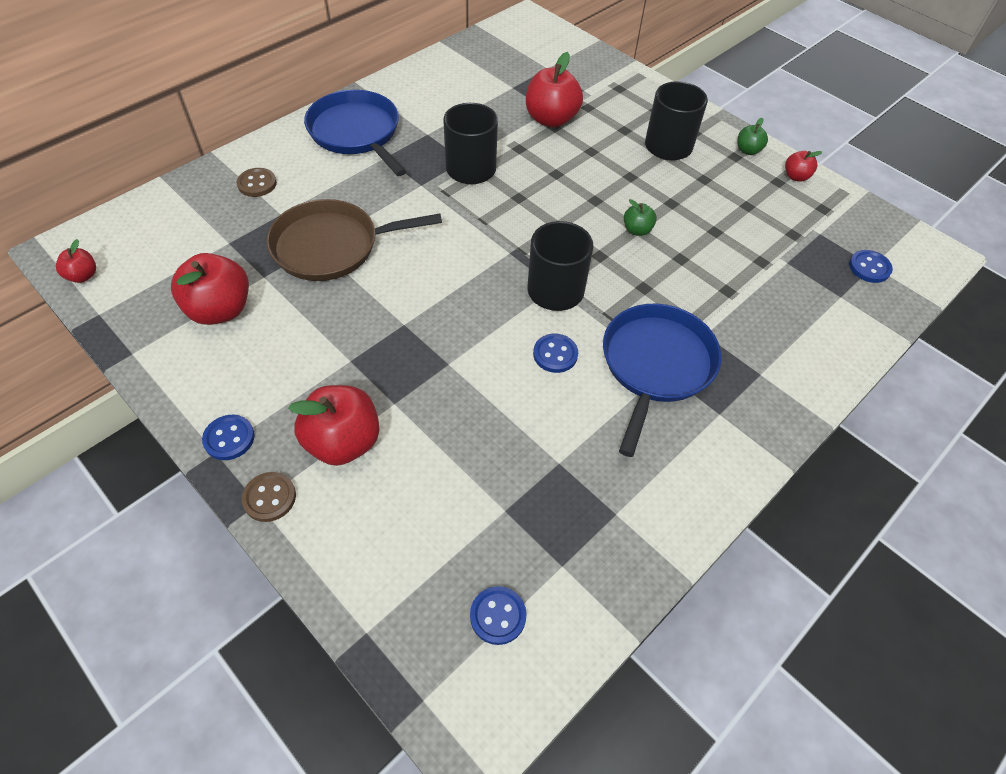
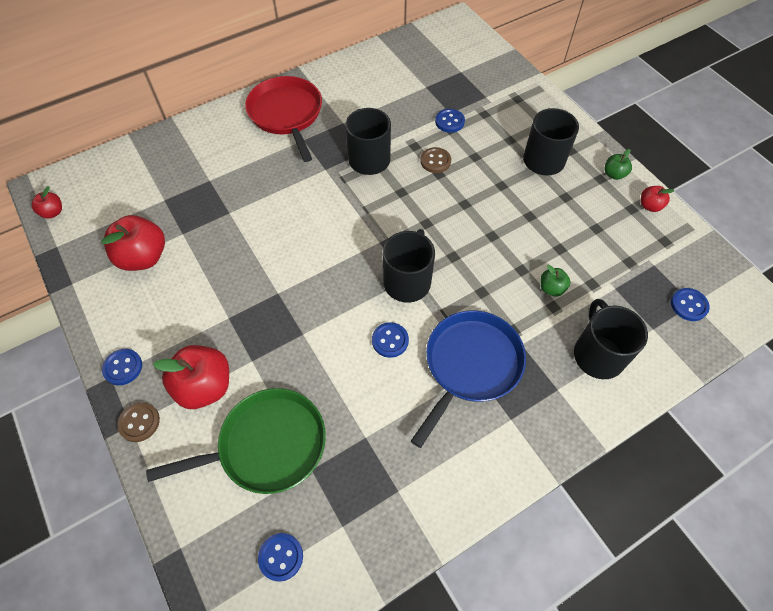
camera: 15 degrees right, 5 degrees up
brown button [237,168,277,197] -> brown button moved to [420,147,451,173]
brown pan [266,199,442,281] -> none
blue pan [304,90,406,176] -> red pan [245,76,322,162]
red apple [526,52,583,128] -> blue button [435,109,465,133]
green apple [624,199,657,236] -> green apple moved to [540,265,571,296]
none -> green pan [146,388,326,494]
none -> black mug [574,299,648,379]

